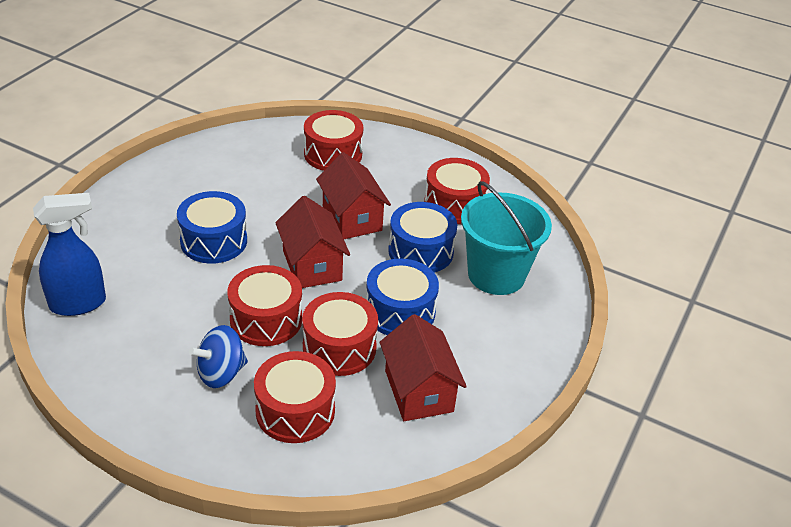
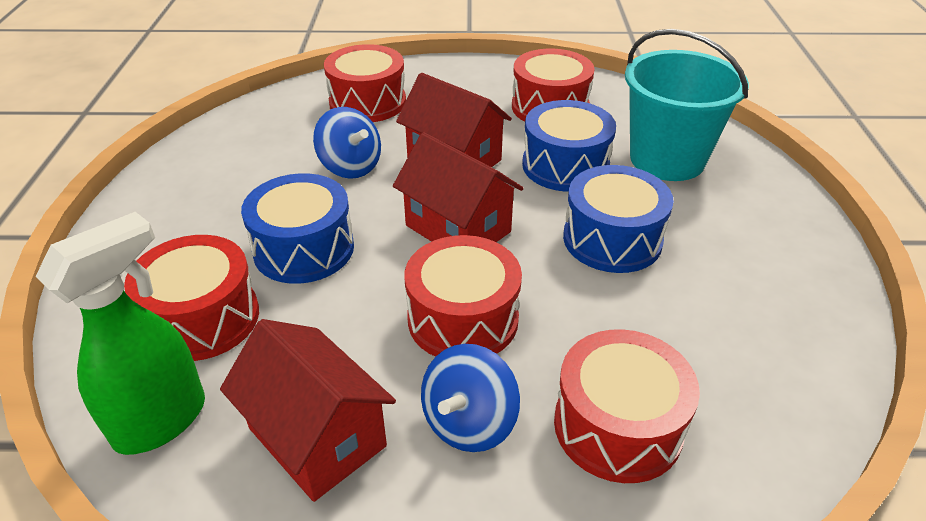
camera: 25 degrees left, 0 degrees up
blue spray bottle [33,193,106,316] -> green spray bottle [36,212,205,455]
red drum [302,292,378,376] -> red drum moved to [124,235,259,361]
red house [380,314,467,421] -> red house moved to [220,319,396,502]
none -> blue spinning top [313,107,381,179]

